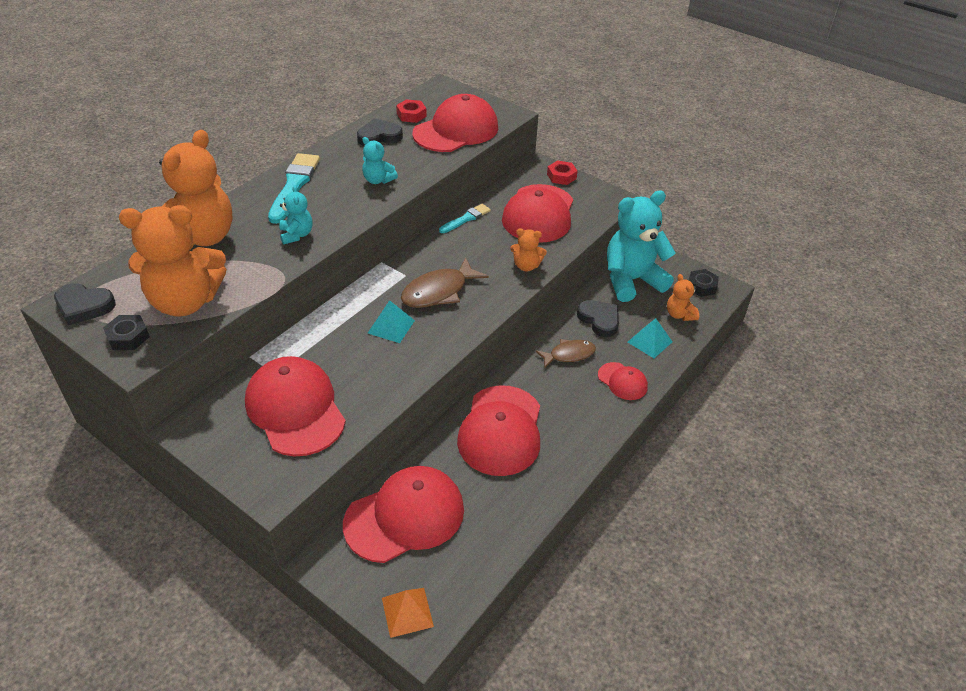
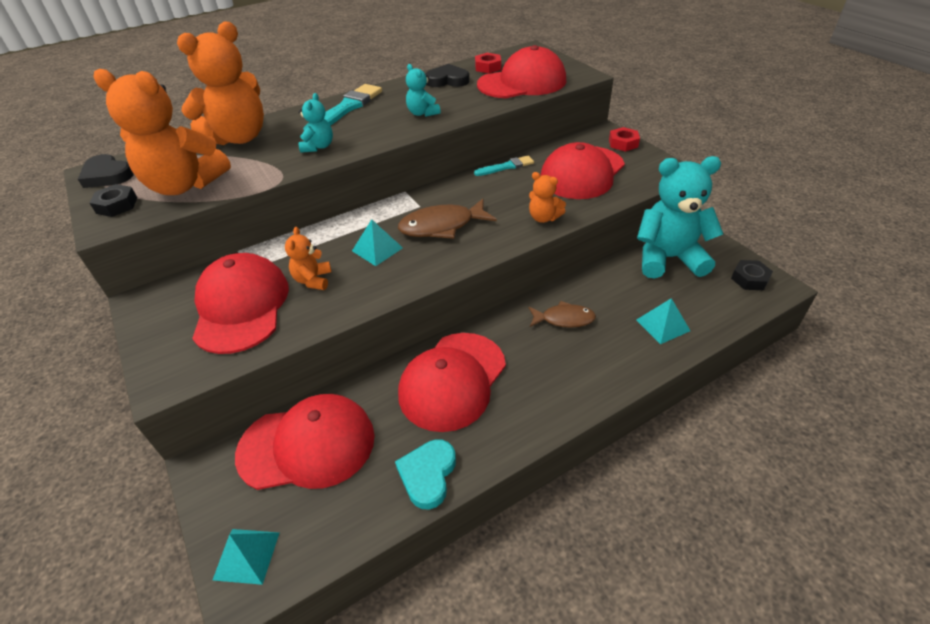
camera: 25 degrees right, 0 degrees up
orange pyramid [382,588,434,638] -> turquoise pyramid [213,529,279,585]
black heart [577,300,619,337] -> none
red cap [598,362,648,400] -> none
orange teddy bear [667,274,699,321] -> orange teddy bear moved to [285,227,331,290]
none -> turquoise heart [395,439,456,510]

